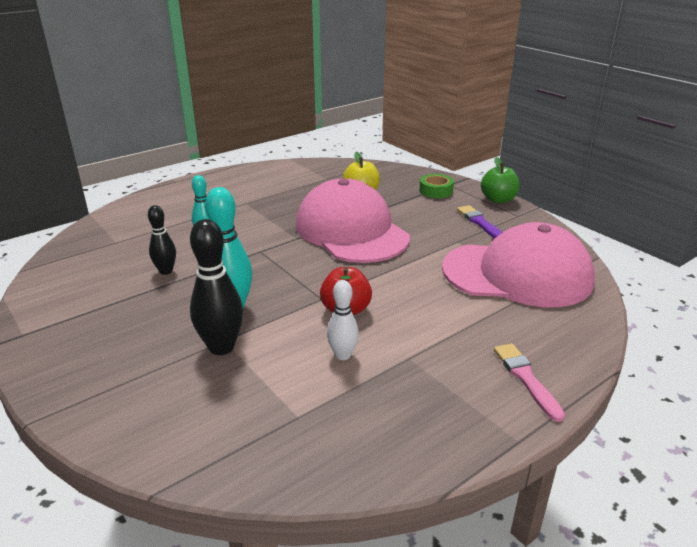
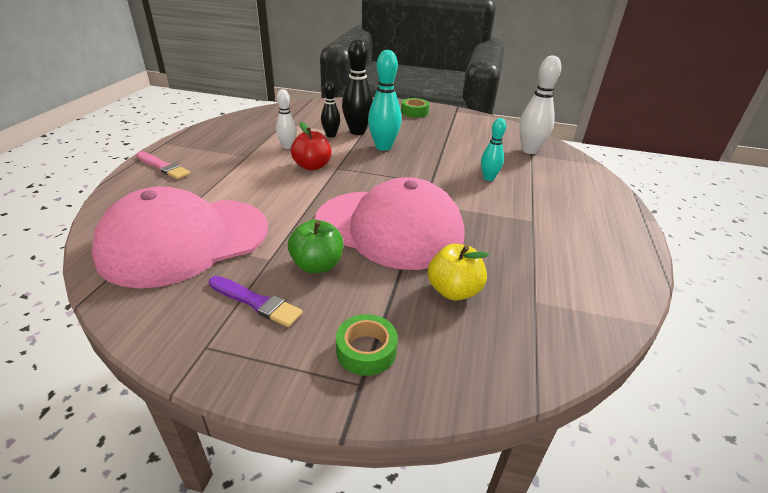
camera: 140 degrees right, 5 degrees up
black bowling pin [148,205,176,275] -> black bowling pin moved to [321,81,340,138]
green apple [481,157,520,203] -> green apple moved to [288,220,343,274]
none -> green tape [401,98,430,118]
none -> white bowling pin [519,55,561,154]

